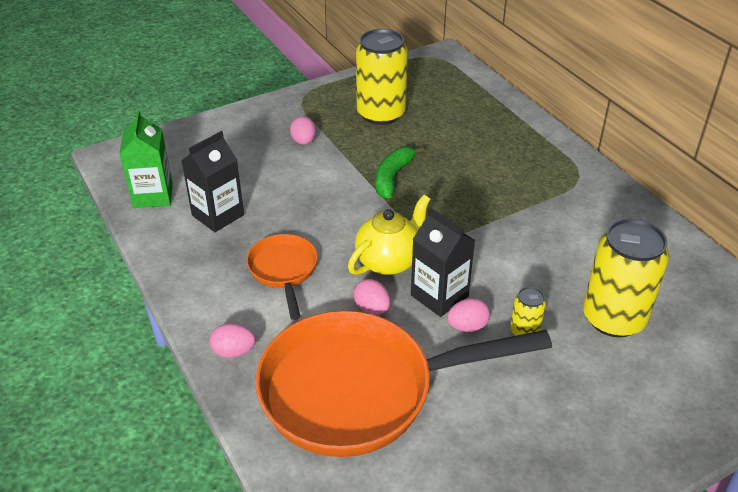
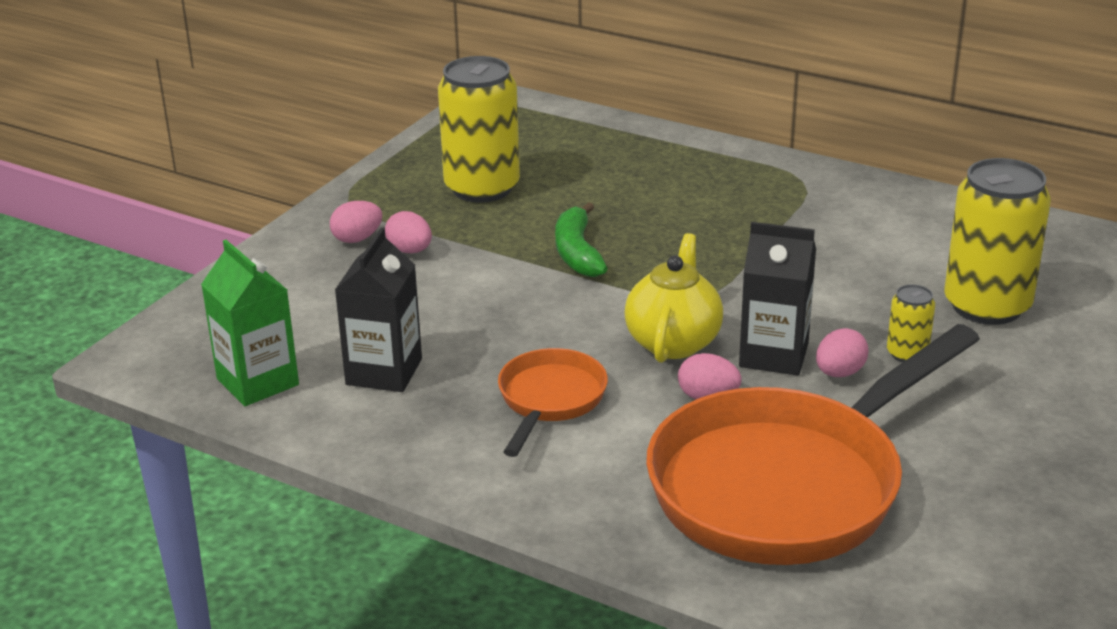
camera: 30 degrees left, 10 degrees down
pink egg [210,323,256,358] -> pink egg moved to [330,201,382,243]
orange pan [246,234,318,320] -> orange pan turned 60 degrees clockwise [498,348,608,457]

